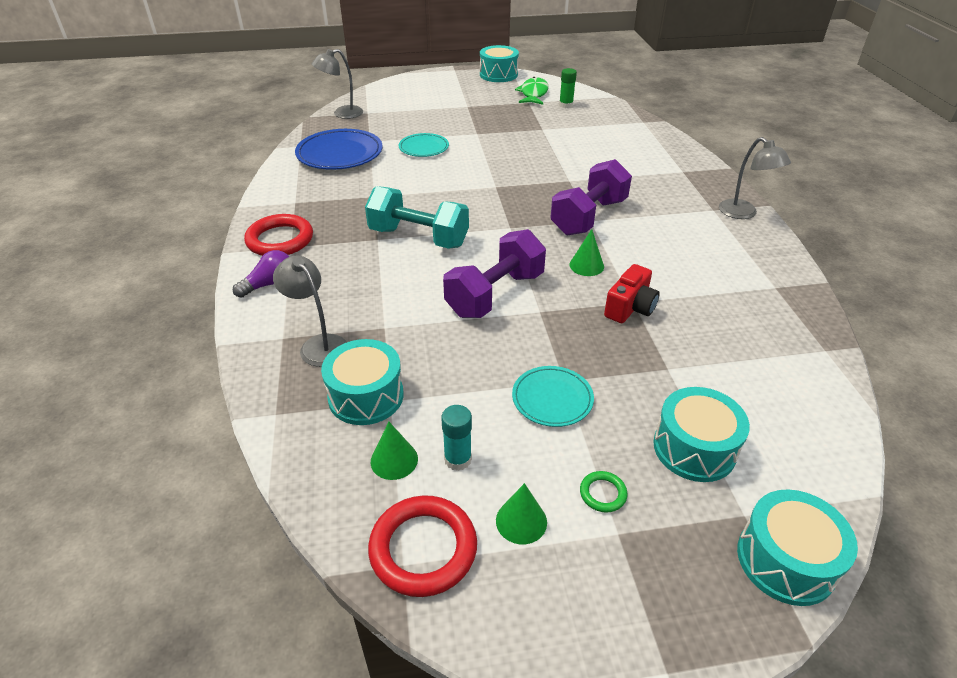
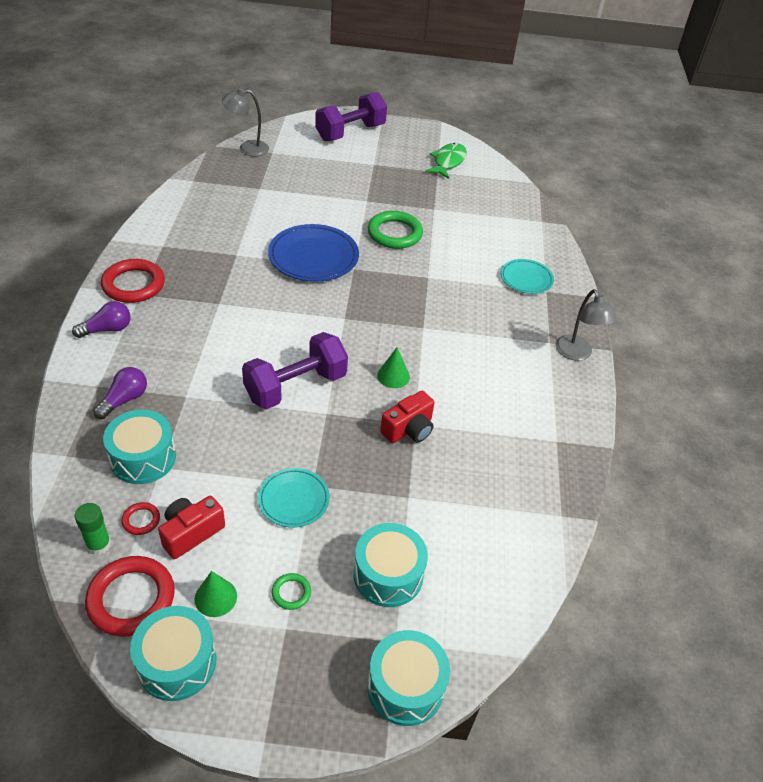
camera: 10 degrees right, 5 degrees up
grey lamp [273,256,347,367] -> purple light bulb [93,367,147,419]
blue plate [295,129,382,170] -> blue plate moved to [268,224,359,282]
turquoise dumbbell [365,186,469,249] -> none
green cone [371,422,418,480] -> red ring [122,502,160,535]
turquoise plate [399,133,449,157] -> turquoise plate moved to [501,259,554,294]
turquoise glue stick [441,405,472,471] -> red camera [158,496,225,559]
turquoise drum [480,45,519,82] -> turquoise drum moved to [130,606,216,701]
purple dumbbell [550,159,632,235] -> purple dumbbell moved to [315,92,387,141]
green glue stick [559,68,577,108] -> green glue stick moved to [75,503,111,555]
none -> green ring [368,211,423,249]

